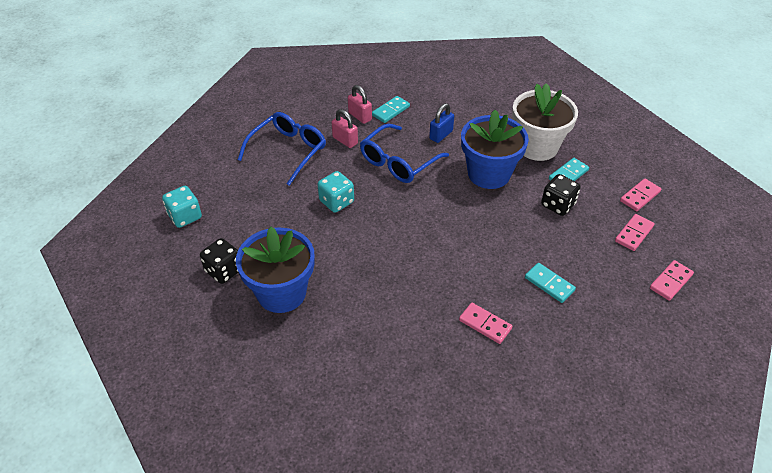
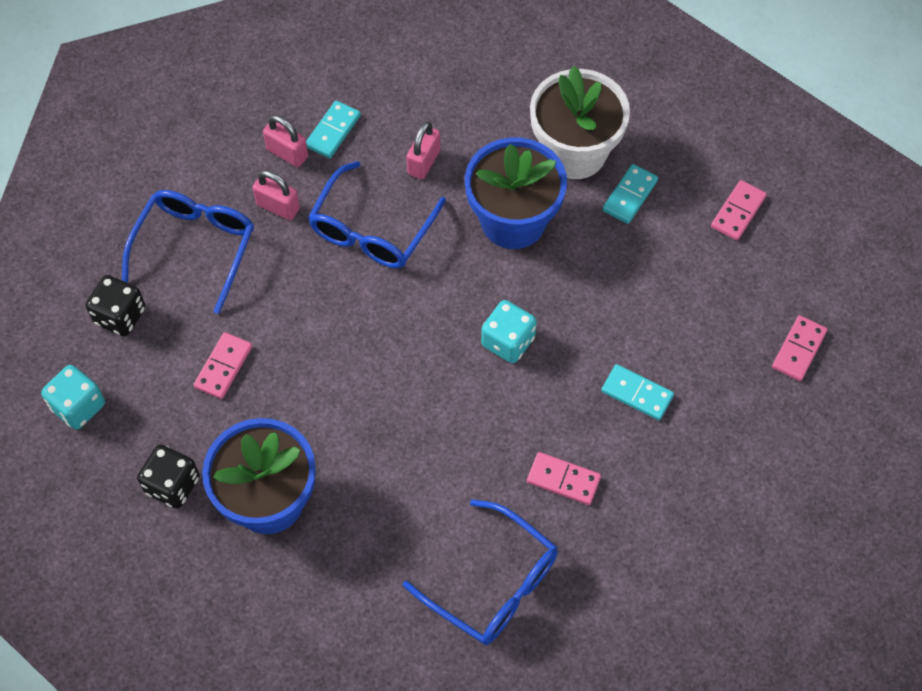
camera: 15 degrees left, 15 degrees up
turquoise dice [318,171,354,213] -> turquoise dice moved to [481,300,537,363]
blue padlock [429,103,454,143] -> pink padlock [406,121,440,179]
black dice [541,174,580,216] -> black dice moved to [86,275,145,336]
pink domino [615,214,655,251] -> pink domino moved to [194,332,252,399]
none -> blue glasses [403,499,558,645]

